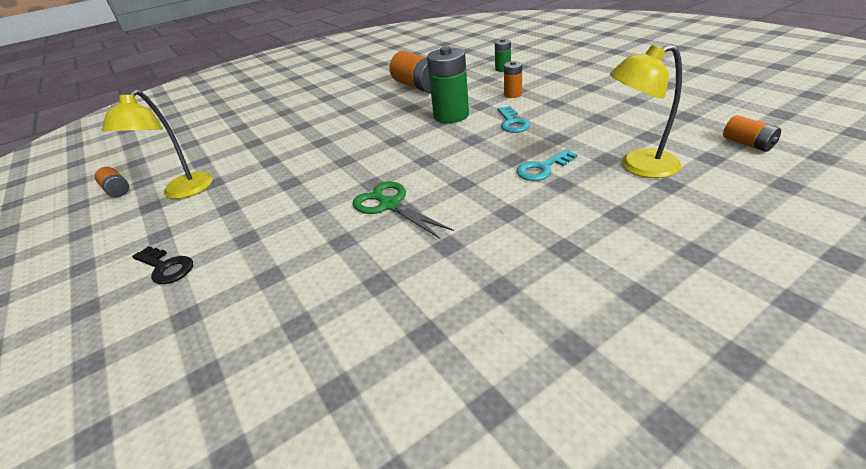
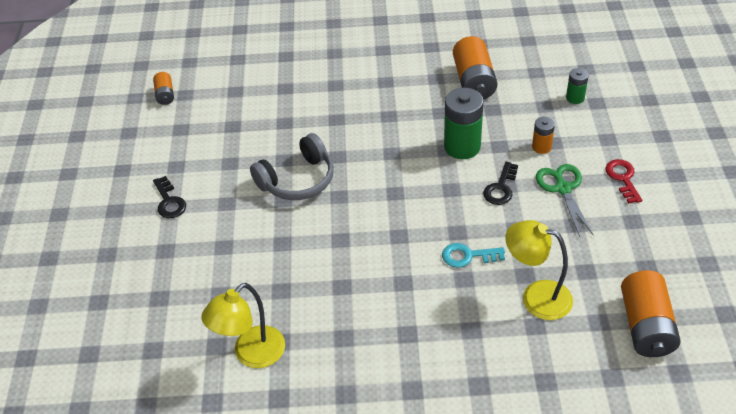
camera: 30 degrees right, 10 degrees up
yellow lamp [102,89,213,199] -> yellow lamp moved to [201,283,285,368]
green scissors [353,181,454,239] -> green scissors moved to [536,164,593,237]
turquoise key [498,106,530,133] -> black key [483,162,518,205]
orange battery [723,115,781,152] -> orange battery [621,270,681,357], size x1.91
none -> grey headphones [250,133,334,200]
none -> red key [605,159,642,203]

